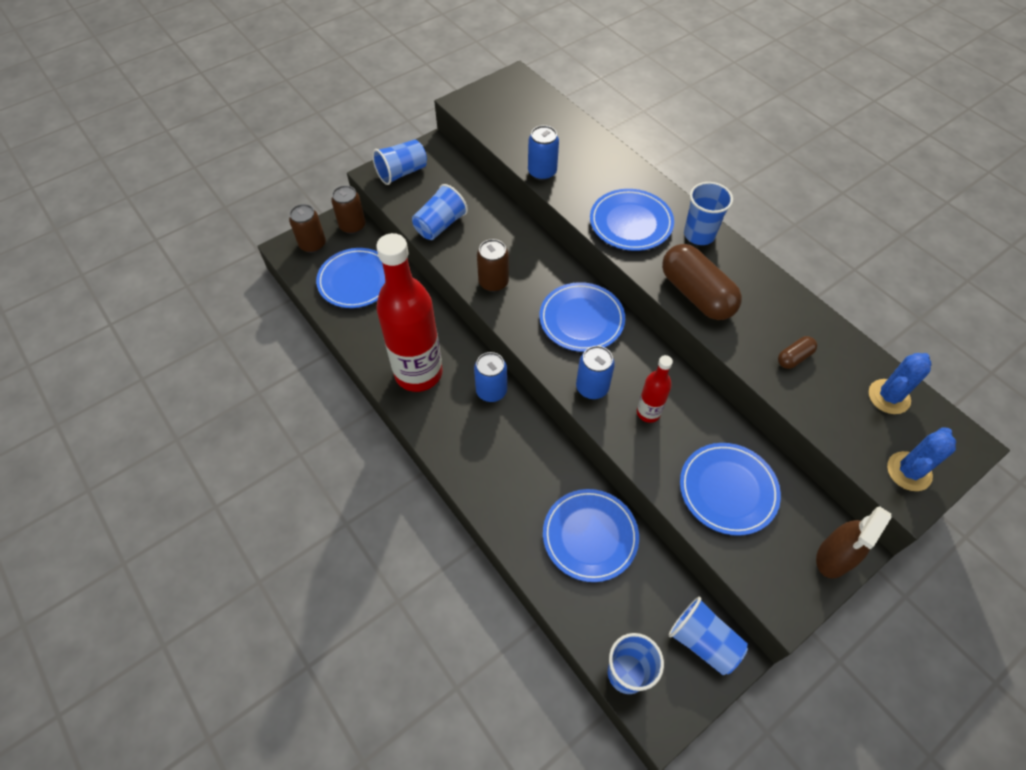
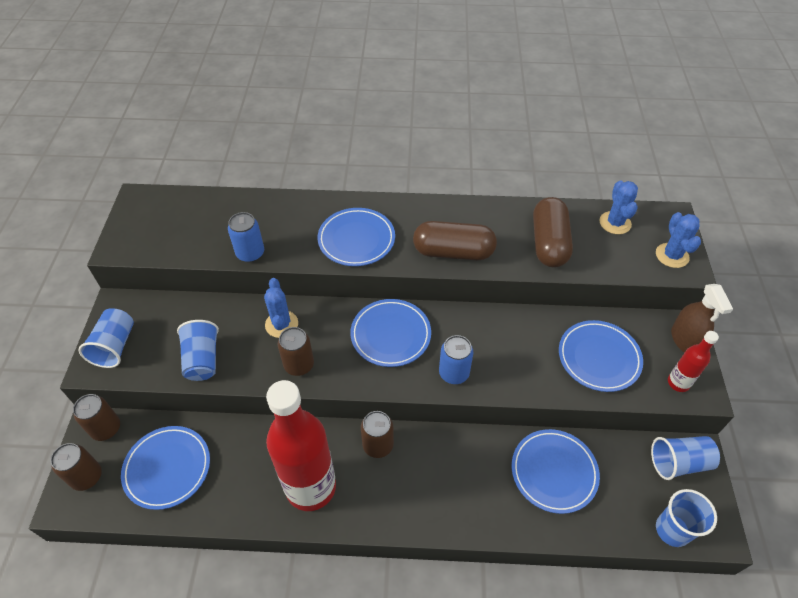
camera: 50 degrees left, 5 degrees down
blue can [474,352,507,402] -> brown can [361,411,394,458]
red bottle [637,355,673,423] -> red bottle moved to [668,331,719,392]
blue cup [684,182,733,245] -> none
brown capsule [778,336,817,369] -> brown capsule [533,197,573,268], size x2.17
none -> blue cactus [264,278,298,338]

